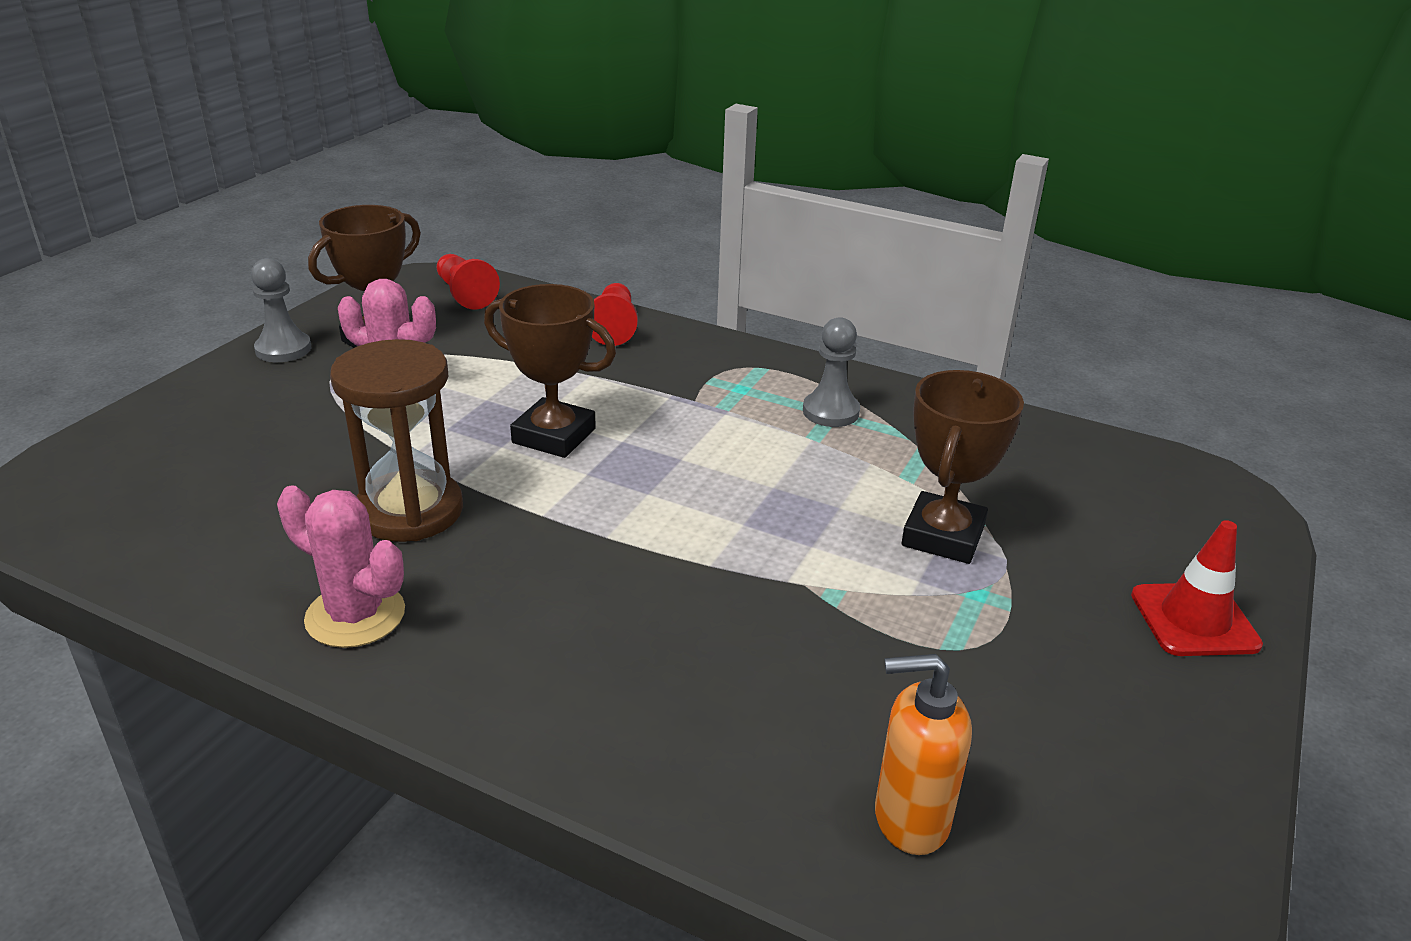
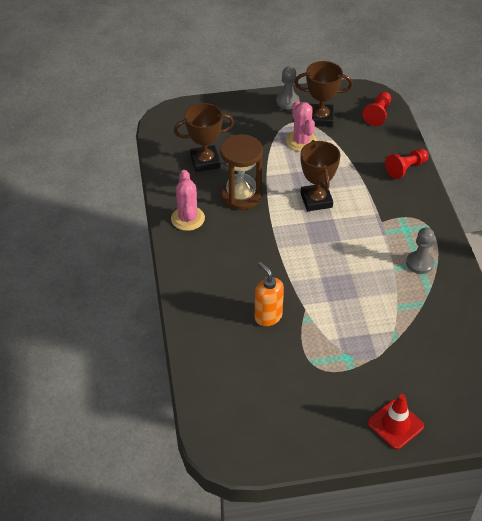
camera: 55 degrees right, 15 degrees up
orange soap dispenser [875,654,972,855] -> orange soap dispenser moved to [255,262,284,326]
brown trophy [901,370,1024,564] -> brown trophy moved to [174,103,234,172]

